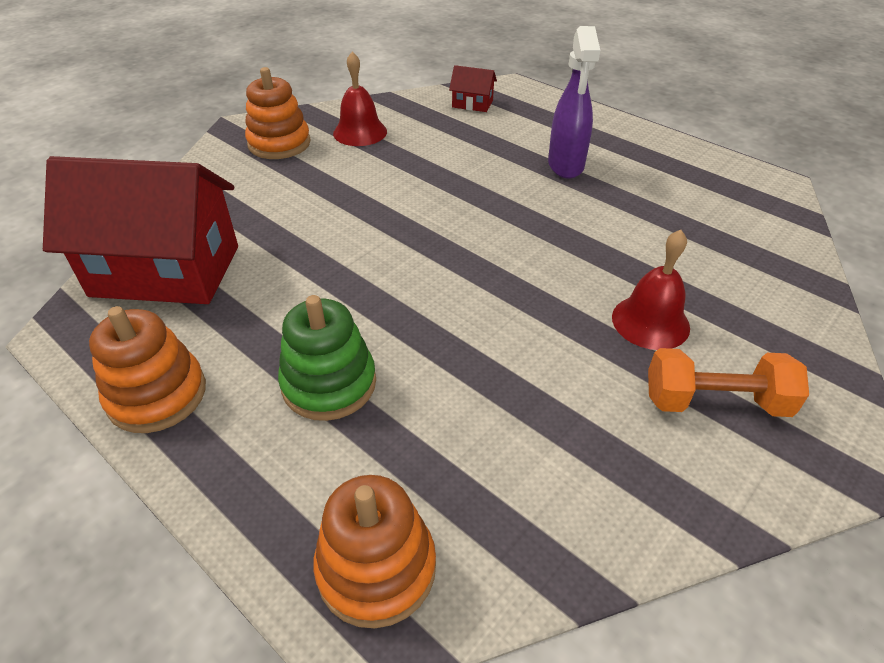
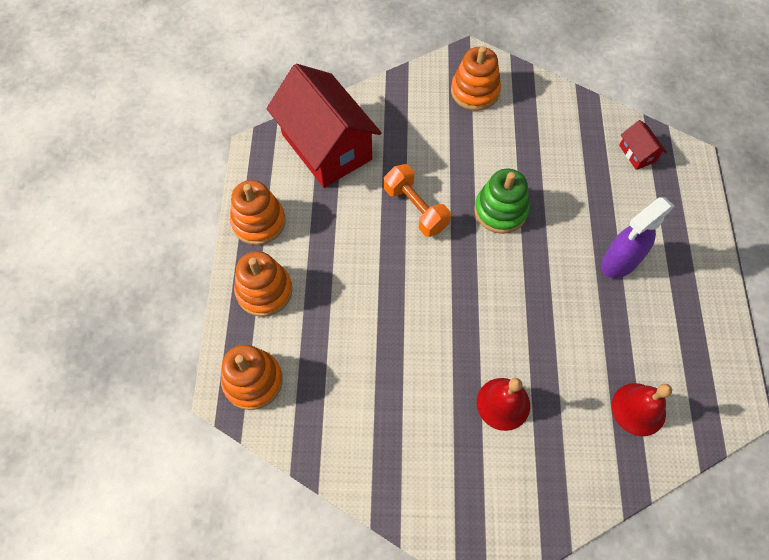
camera: 50 degrees right, 20 degrees up
green stacking toy [278,295,376,421] -> green stacking toy moved to [474,169,530,234]
red bell [333,52,387,146] -> red bell moved to [612,383,672,436]
orange dumbbell [648,348,809,417] -> orange dumbbell moved to [384,164,451,237]
none -> orange stacking toy [234,251,293,317]

